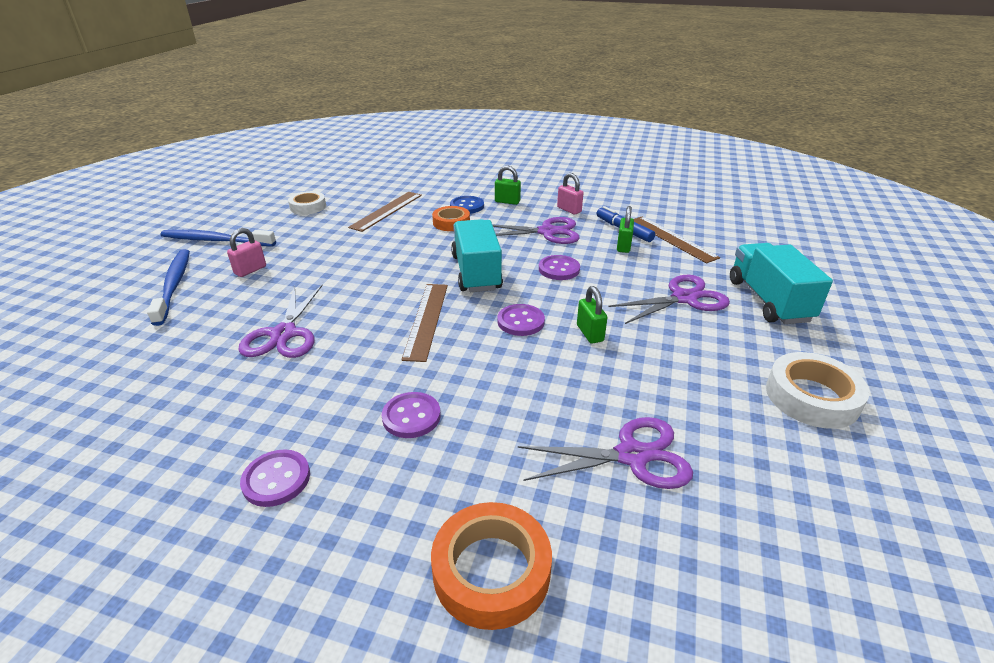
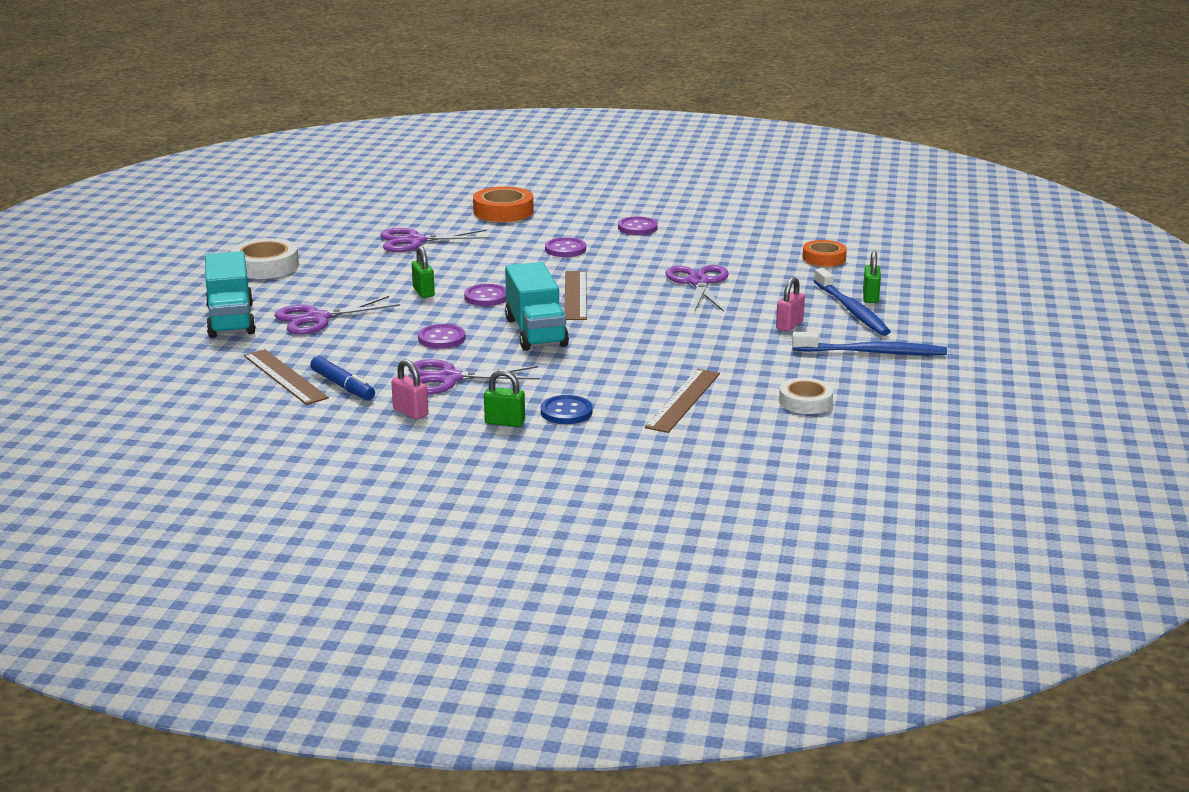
camera: 175 degrees right, 10 degrees down
orange tape [432,206,470,231] -> orange tape moved to [802,240,847,267]
green padlock [617,206,634,253] -> green padlock moved to [863,251,881,303]

